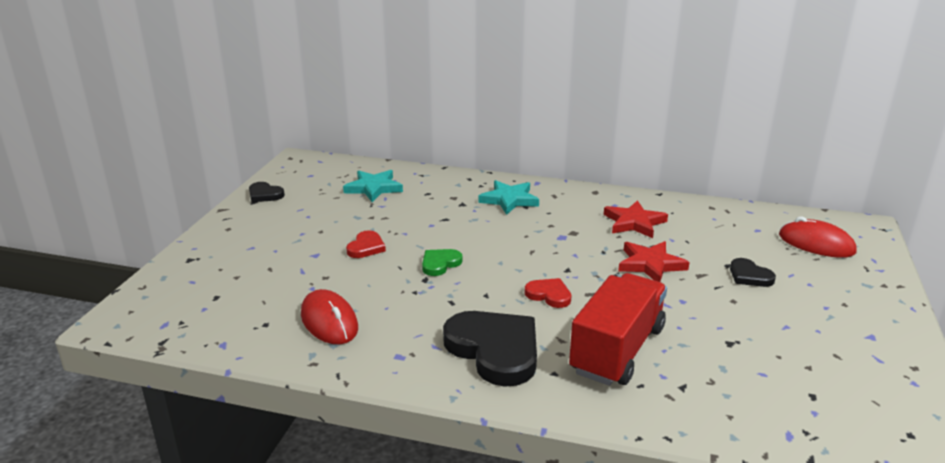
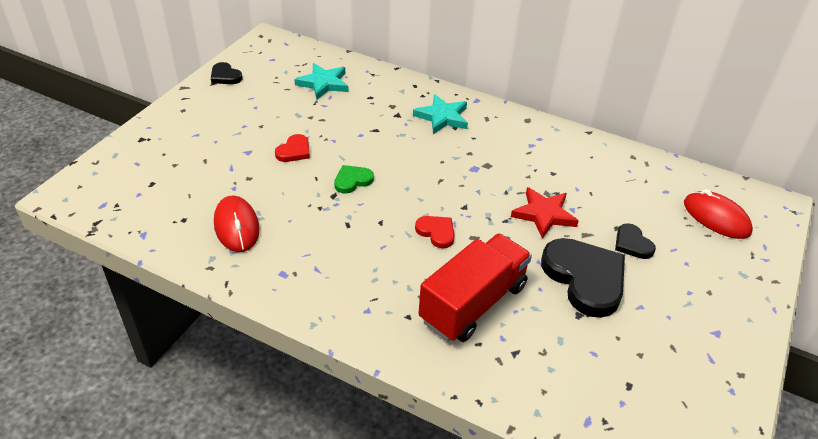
camera: 10 degrees right, 15 degrees up
black heart [443,311,537,387] -> black heart moved to [541,238,625,318]
red star [604,200,668,238] -> none

